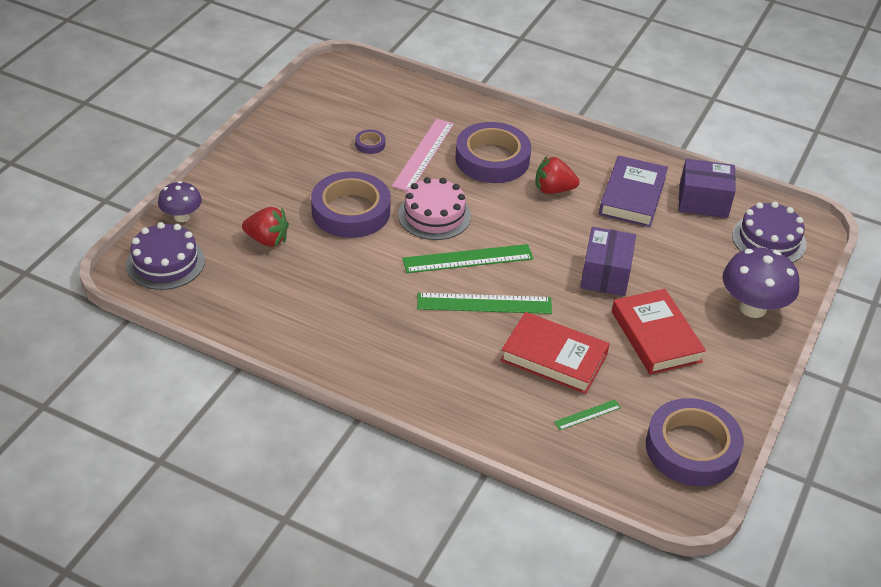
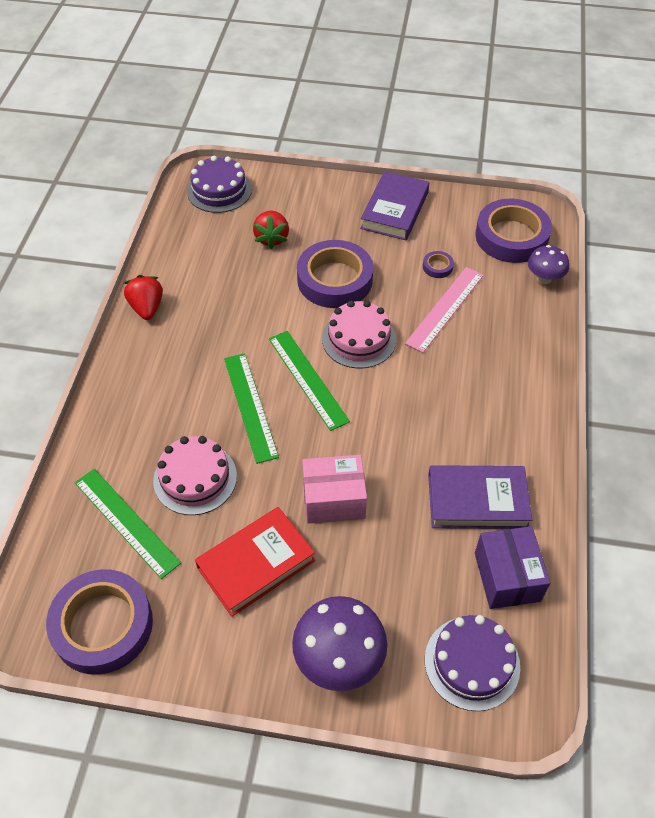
camera: 75 degrees right, 10 degrees up
purple mushroom [158,181,202,222] -> purple mushroom moved to [528,245,569,284]
pink ruler [392,119,454,191] -> pink ruler turned 60 degrees counterclockwise [405,267,484,353]
purple tape [455,122,531,183] -> purple tape moved to [475,199,552,263]
red book [500,312,610,394] -> pink cake [153,436,237,515]
red strawberry [536,156,579,194] -> red strawberry moved to [124,275,163,320]
green ruler [554,400,621,430] -> green ruler [75,469,181,579], size x2.05
purple box [580,227,636,296] -> pink box [302,455,367,523]
none -> purple book [360,171,429,240]

